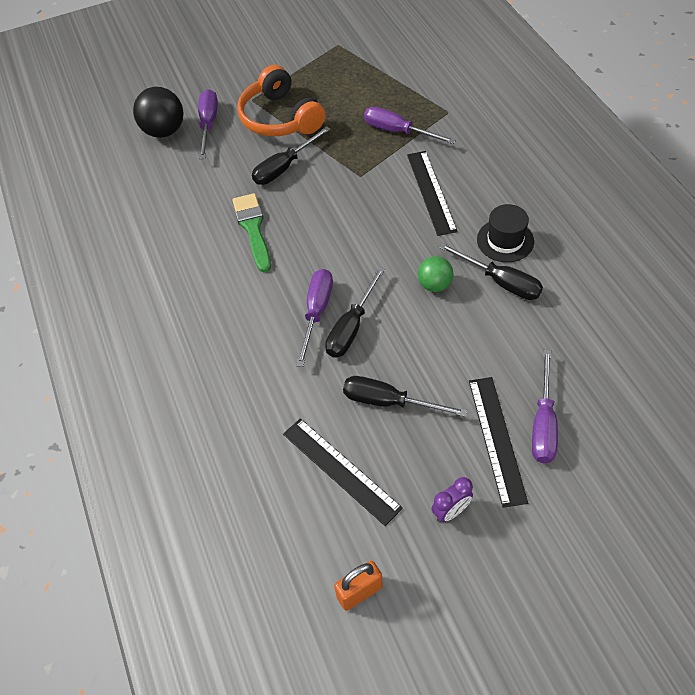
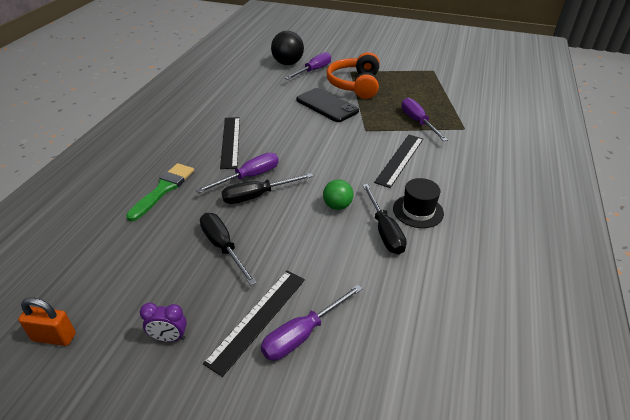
camera: 35 degrees right, 15 degrees down
green brush [232,193,271,272] -> green brush moved to [126,163,194,221]
black screwdriver [252,126,331,185] -> black phone [296,88,359,122]
black ruler [283,418,403,526] -> black ruler moved to [220,117,240,169]

